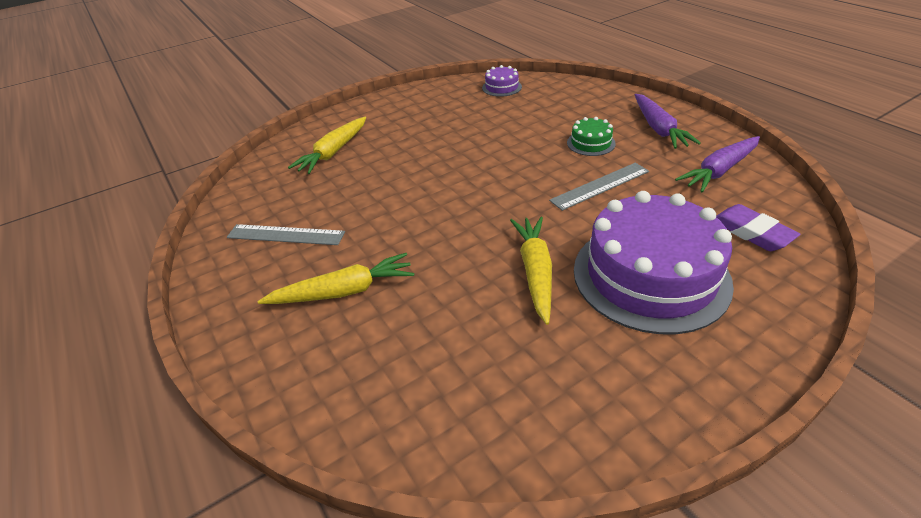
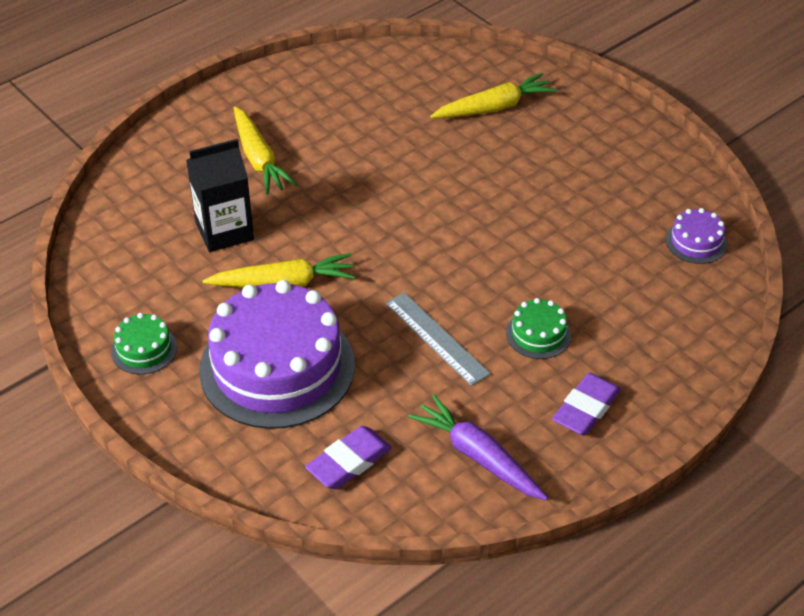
camera: 80 degrees right, 5 degrees up
grey ruler [227,224,345,245] -> none
yellow carrot [288,117,366,174] -> yellow carrot turned 135 degrees clockwise [430,73,557,118]
purple carrot [635,94,701,149] -> purple eraser [552,373,621,436]
none -> green cake [111,313,177,374]
none -> black carton [186,139,254,252]

